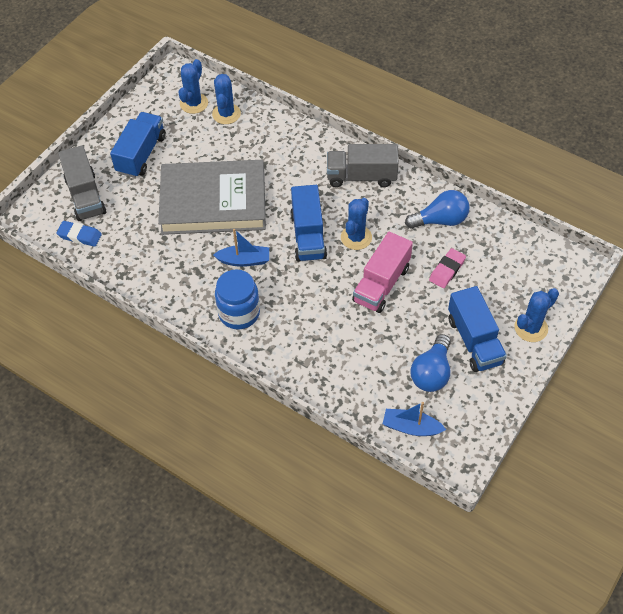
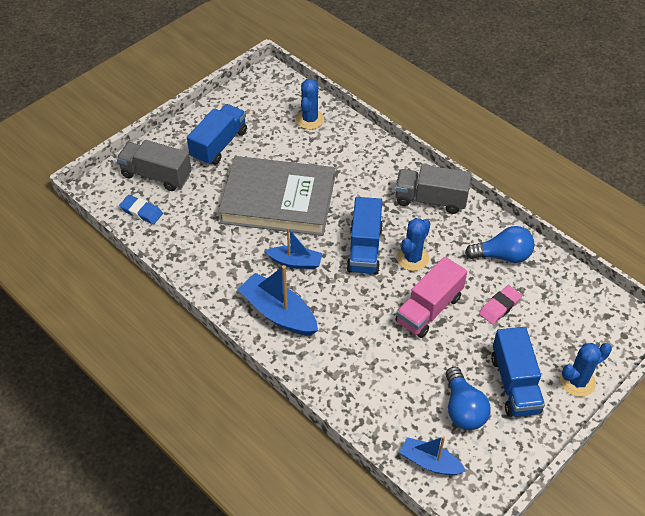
camera: 10 degrees right, 5 degrees down
grey truck [58,145,106,221] -> grey truck turned 120 degrees clockwise [116,140,192,191]
blue cactus [178,59,208,114] -> none
blue jar [215,270,260,329] -> blue boat [238,265,318,336]
blue light bulb [411,334,451,392] -> blue light bulb turned 45 degrees counterclockwise [446,367,491,430]

